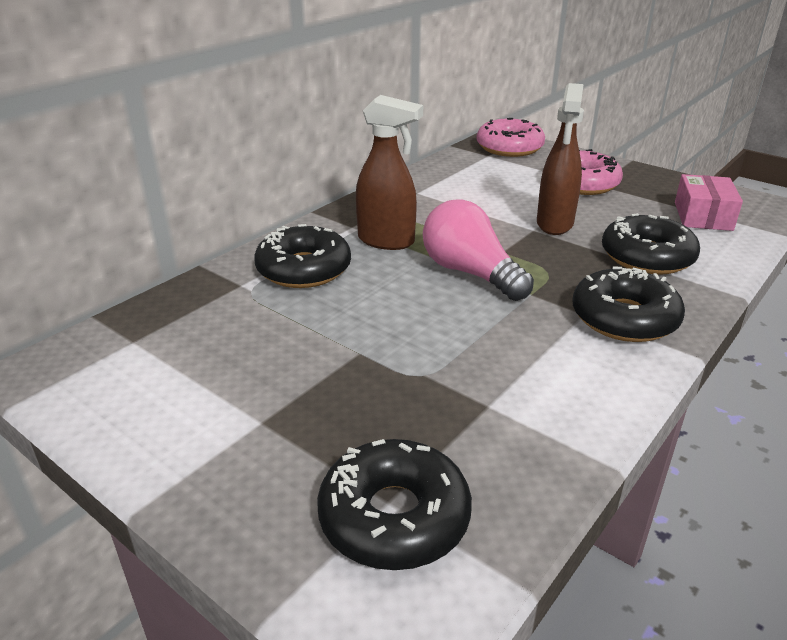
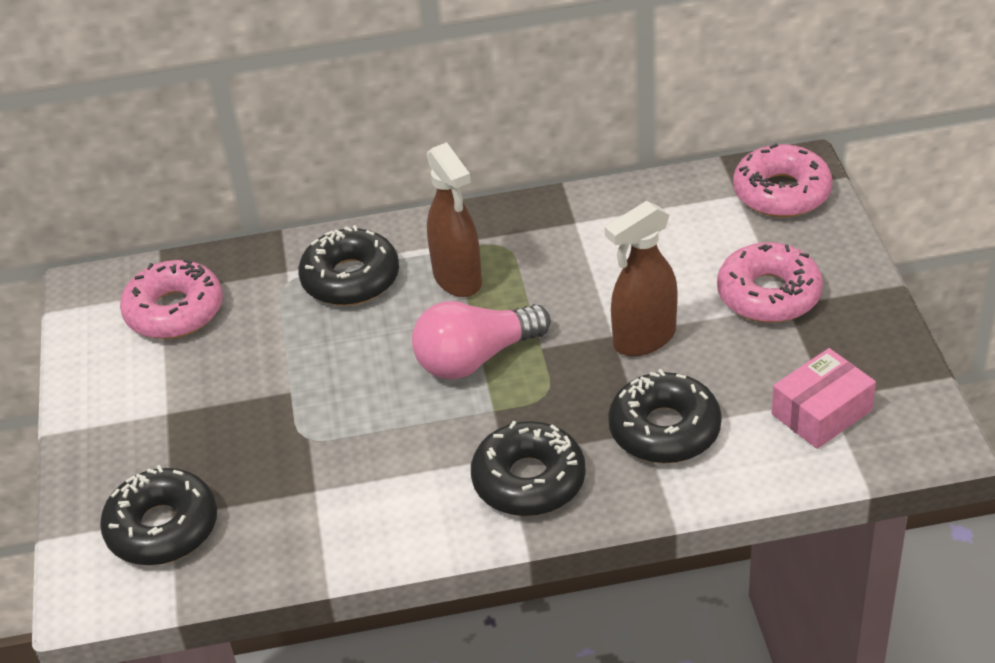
camera: 45 degrees right, 10 degrees up
pink light bulb [423,199,534,301] -> pink light bulb turned 120 degrees counterclockwise [412,301,551,380]
none -> pink donut [120,259,223,339]

